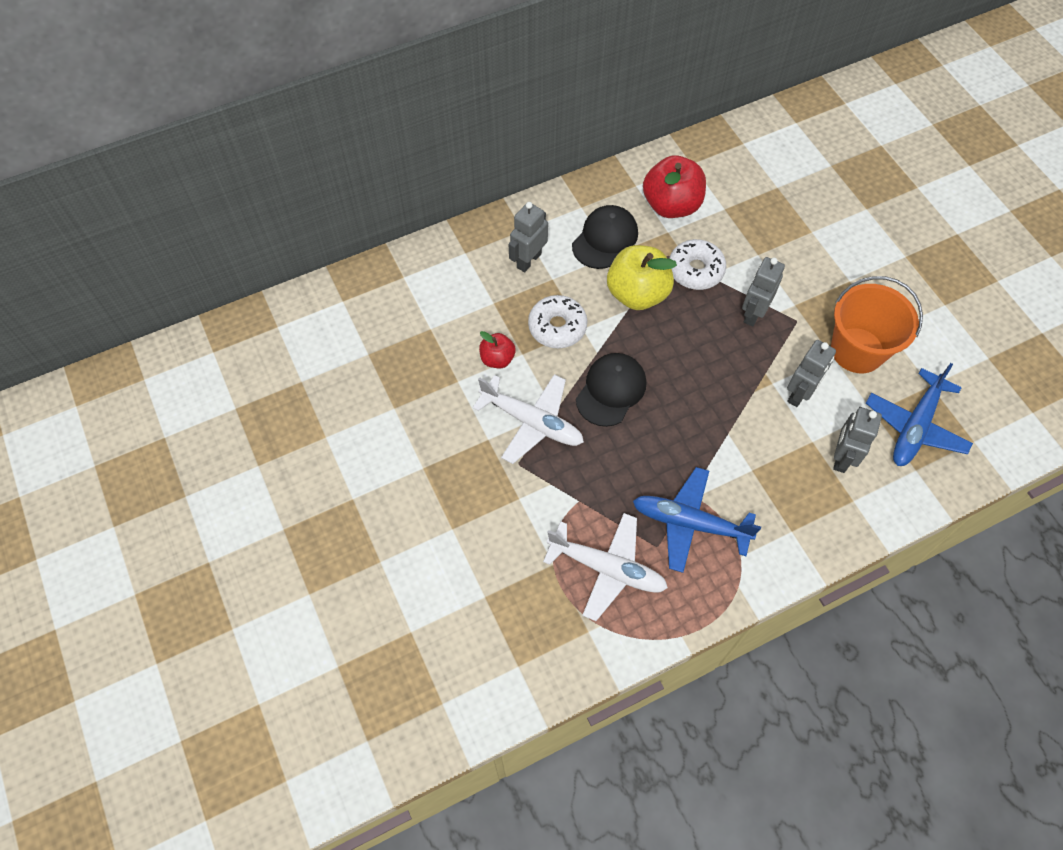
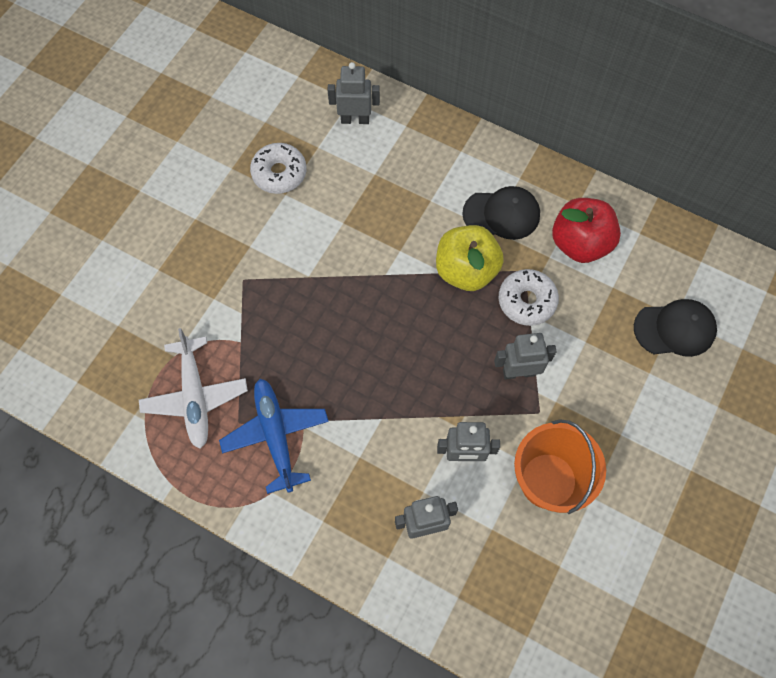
camera: 55 degrees right, 5 degrees up
white plane [473,374,584,464] -> none
red apple [479,331,516,368] -> none
grey robot [509,202,548,272] -> grey robot moved to [328,62,380,124]
white donut [528,295,588,348] -> white donut moved to [250,143,307,194]
black cap [576,353,646,427] -> black cap moved to [634,299,717,357]
blue plane [866,363,973,466] -> none

